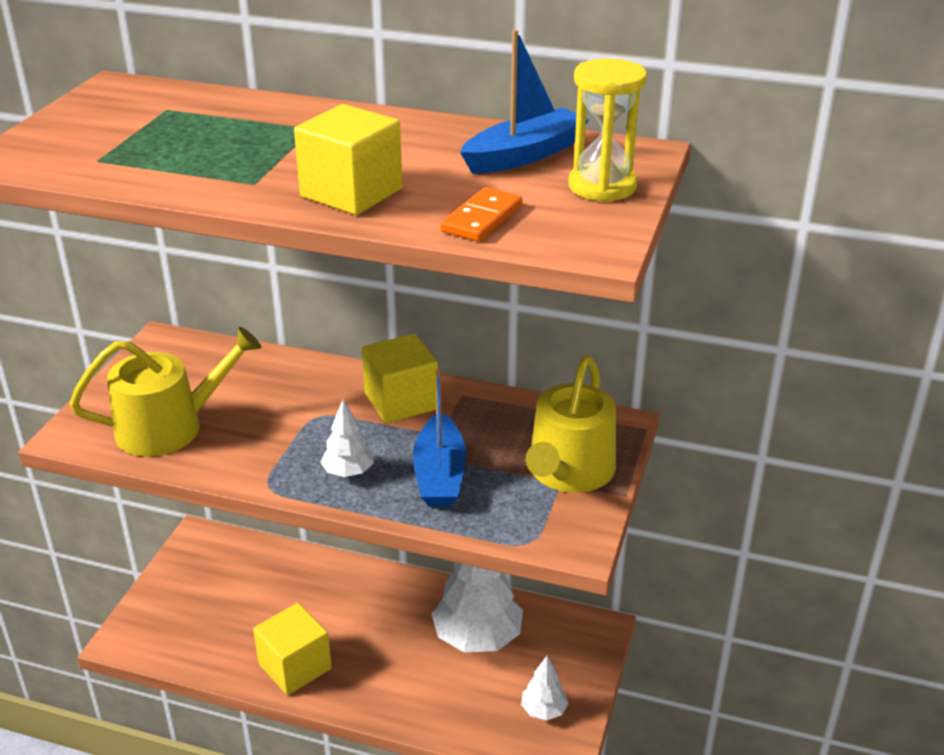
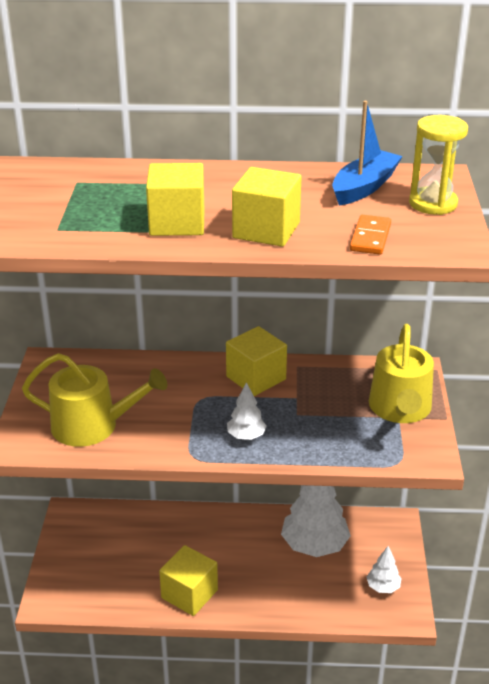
camera: 15 degrees left, 0 degrees up
yellow watering can [70,327,261,457] -> yellow watering can turned 45 degrees clockwise [22,353,167,447]
blue boat [413,370,467,507] -> none
none -> yellow cube [146,163,204,236]

